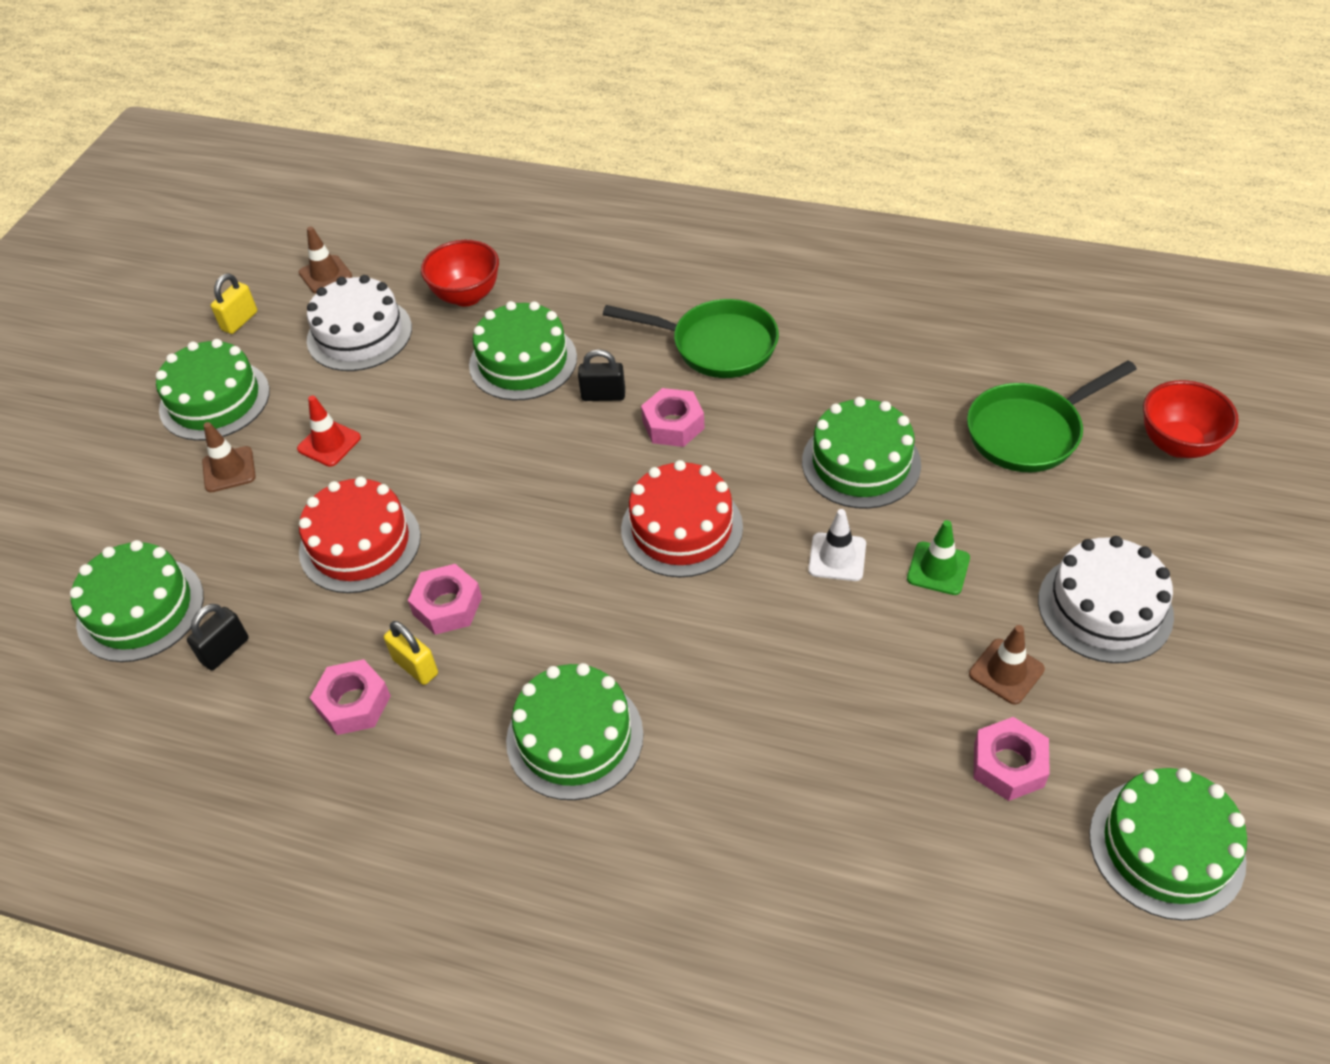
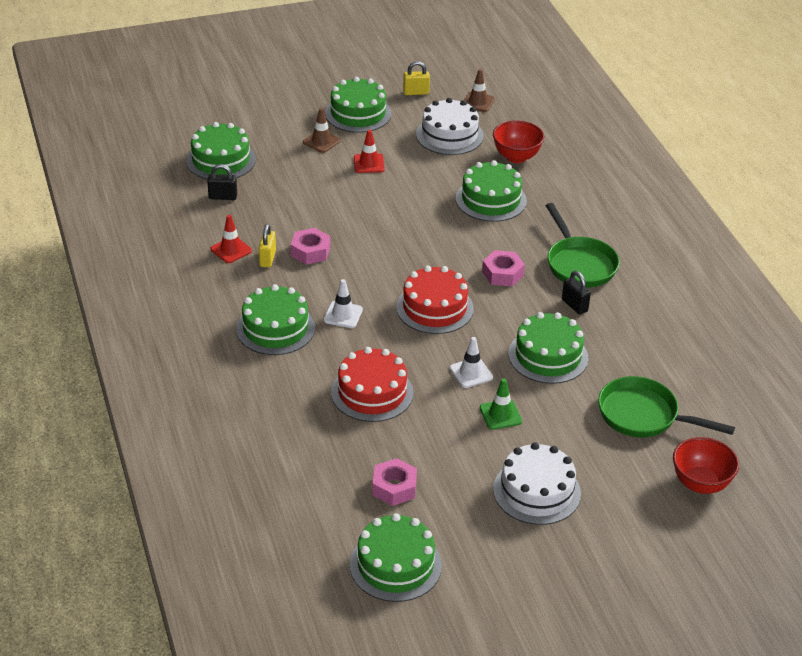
camera: 50 degrees right, 10 degrees down
red cake [299,476,421,593] -> red cake moved to [331,347,414,422]
pink nut [310,659,391,735] -> red traffic cone [211,215,252,263]
black padlock [578,349,625,401] -> black padlock moved to [562,271,591,315]
brown traffic cone [969,625,1045,705] -> none
none -> white traffic cone [323,279,363,328]

